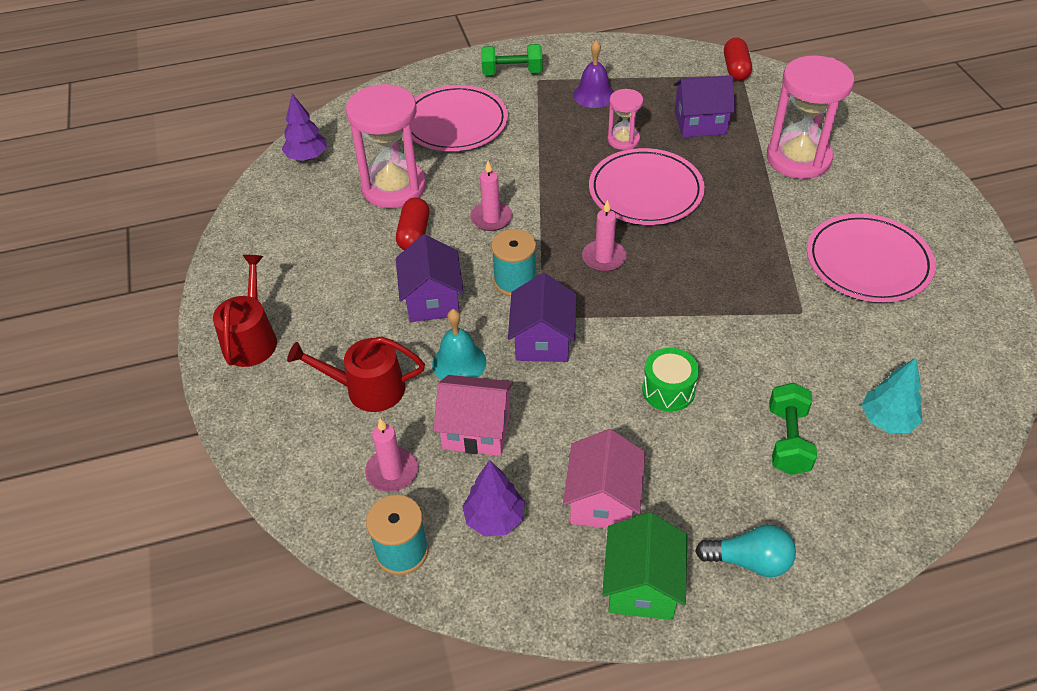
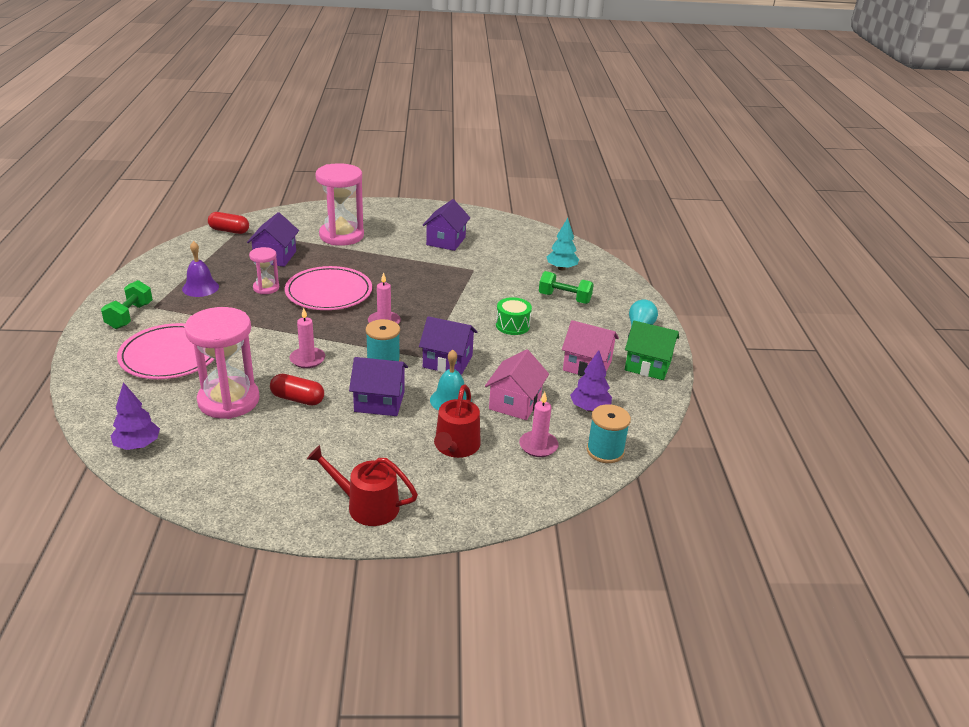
camera: 80 degrees left, 15 degrees down
pink plate [807,214,936,302] -> purple house [422,199,470,251]

